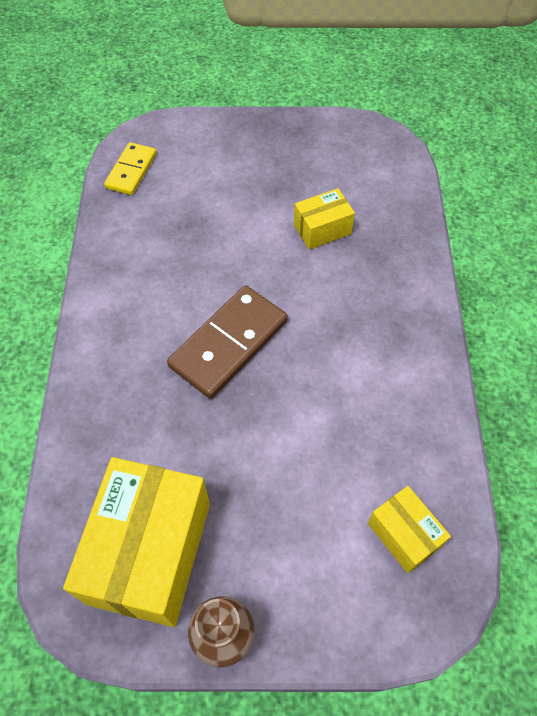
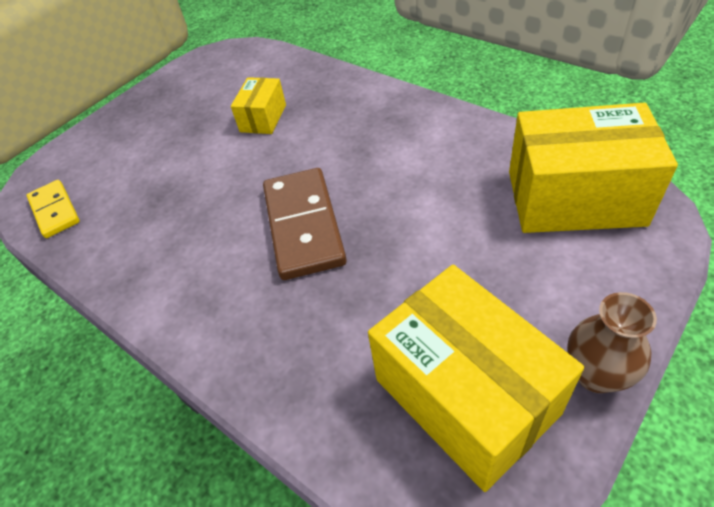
camera: 45 degrees left, 10 degrees down
yellow box [368,486,451,573] -> yellow box [509,103,678,233], size x1.99

